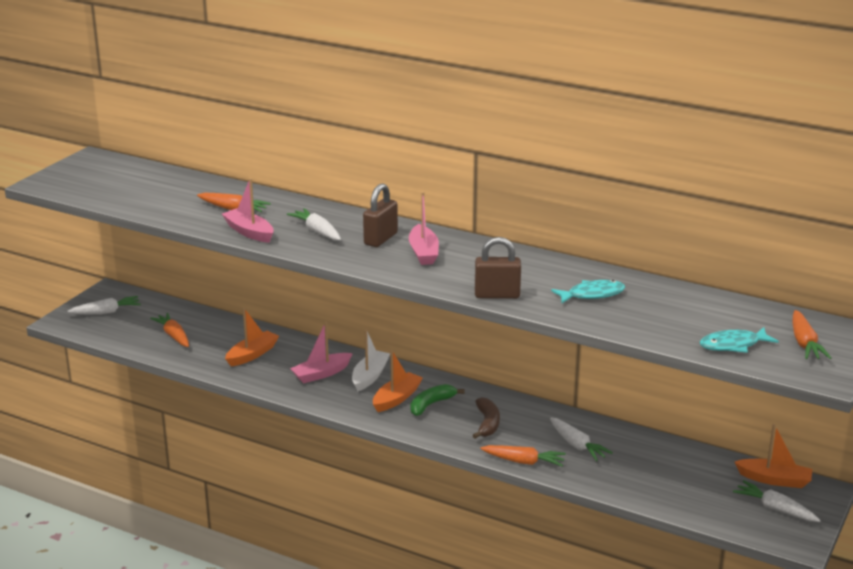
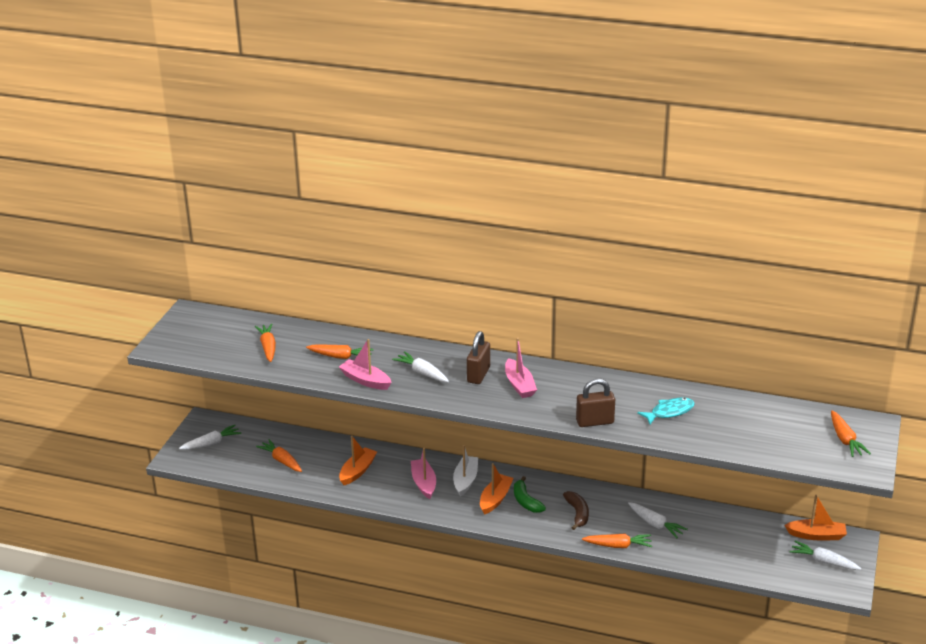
camera: 10 degrees left, 5 degrees up
pink boat [290,322,353,383] -> pink boat turned 120 degrees clockwise [411,448,436,499]
green banana [410,384,465,416] -> green banana turned 60 degrees counterclockwise [514,476,546,513]
turquoise fish [700,327,779,353] -> none
none -> orange carrot [255,324,276,362]

